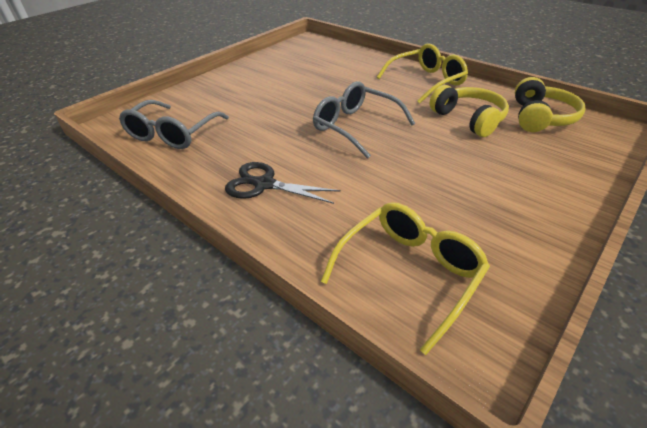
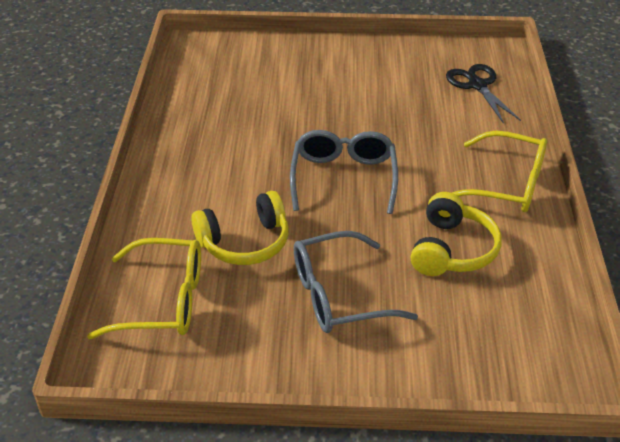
camera: 50 degrees right, 0 degrees up
grey glasses [119,100,229,149] -> grey glasses moved to [294,231,418,333]
black scissors [225,162,341,204] -> black scissors moved to [446,64,521,124]
yellow headphones [515,77,586,132] -> yellow headphones moved to [191,191,288,265]

